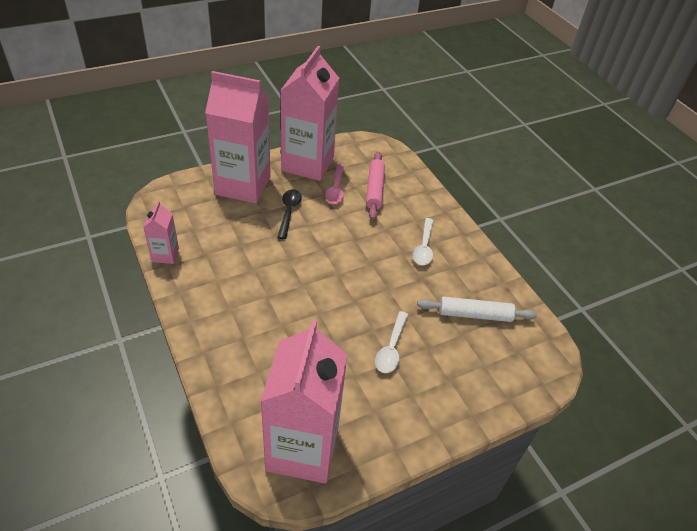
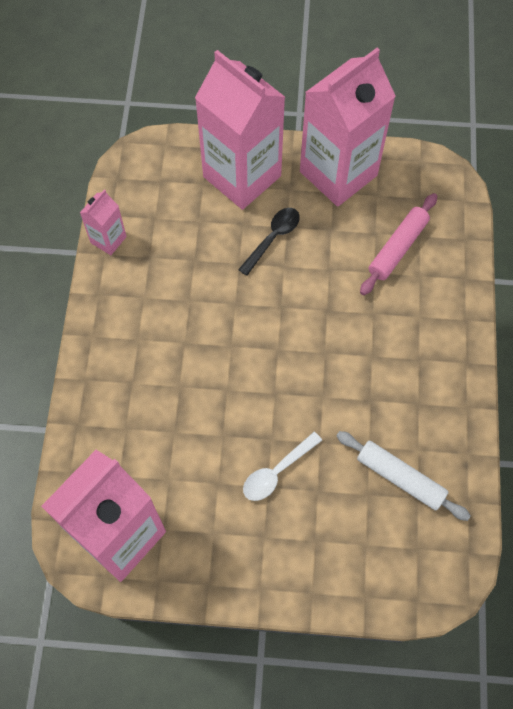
camera: 35 degrees right, 20 degrees up
pink spoon [325,164,344,204] -> none
white spoon [413,218,434,265] -> none

